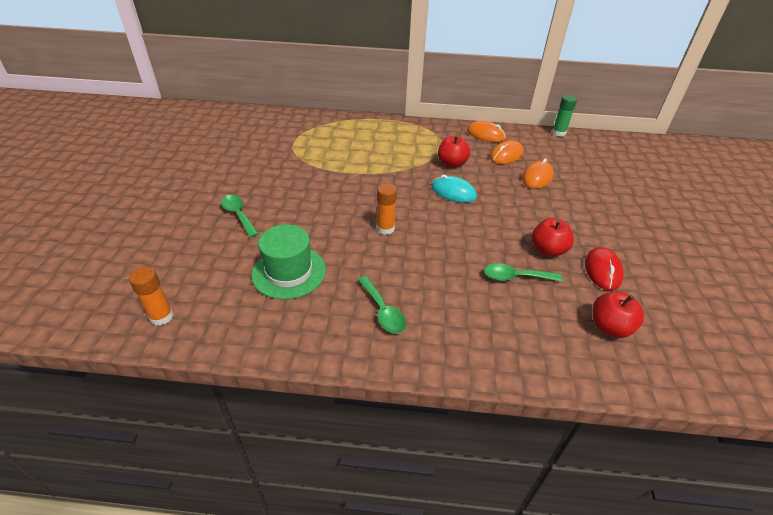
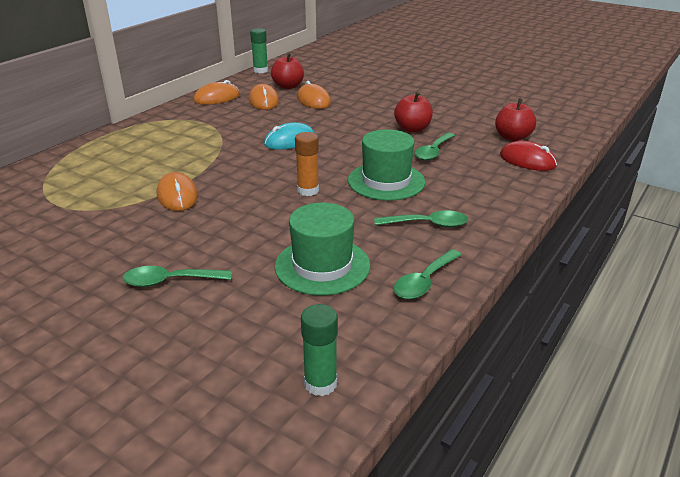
camera: 60 degrees left, 10 degrees down
orange glue stick [129,267,173,326] -> green glue stick [301,304,338,396]
red apple [438,135,470,168] -> red apple moved to [271,53,304,89]
red mouse [585,247,624,290] -> red mouse moved to [500,141,557,171]
none -> orange mouse [157,172,198,211]
none -> green hat [348,129,425,201]
none -> green spoon [394,249,462,299]

